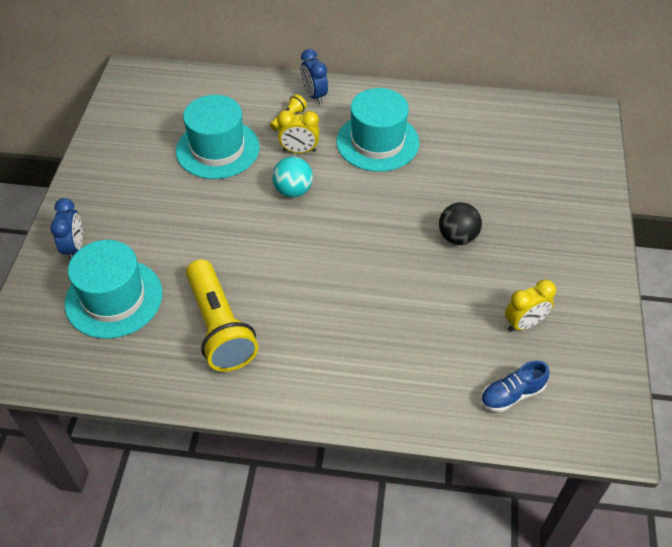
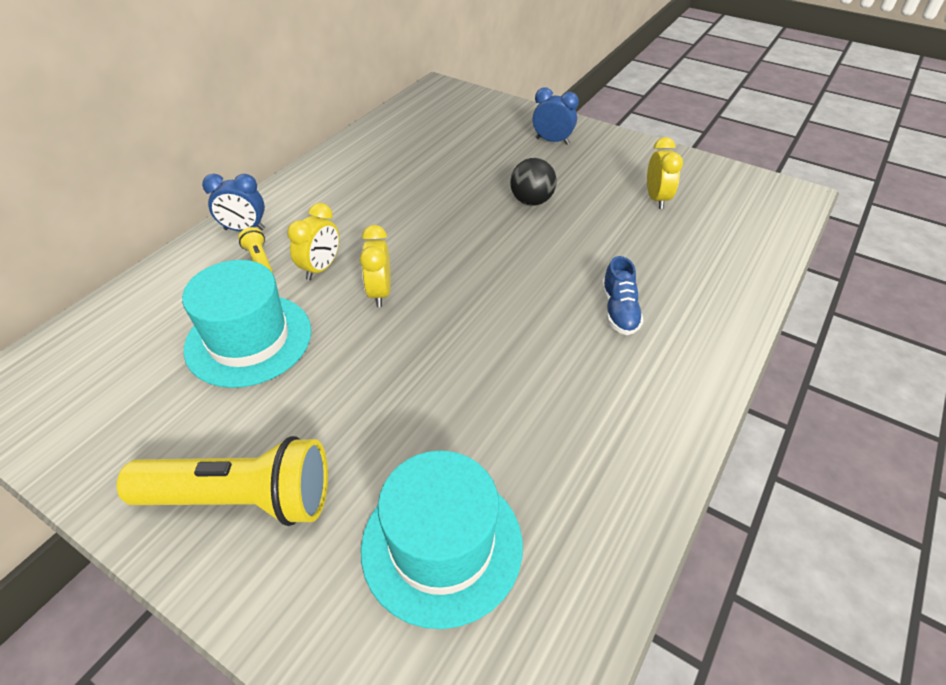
camera: 65 degrees left, 5 degrees down
blue clock [50,198,83,261] -> blue clock moved to [533,87,579,145]
yellow flashlight [186,259,258,372] -> yellow flashlight moved to [117,436,328,526]
turquoise ball [272,156,313,197] -> yellow clock [360,225,391,307]
turquoise hat [336,88,419,172] -> none
blue shoe [480,360,549,412] -> blue shoe moved to [602,256,644,335]

